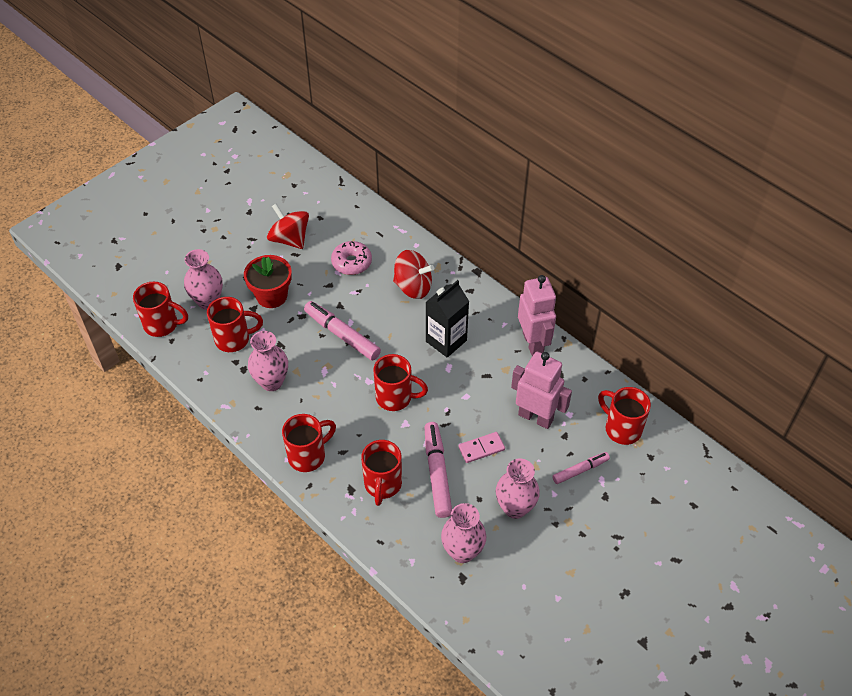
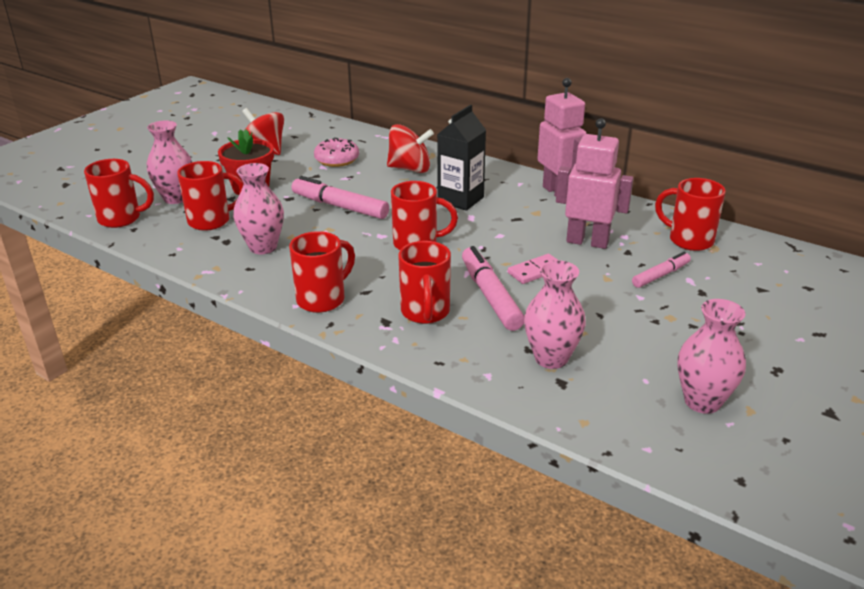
camera: 10 degrees left, 20 degrees down
pink vase [496,458,540,519] -> pink vase moved to [678,299,746,414]

